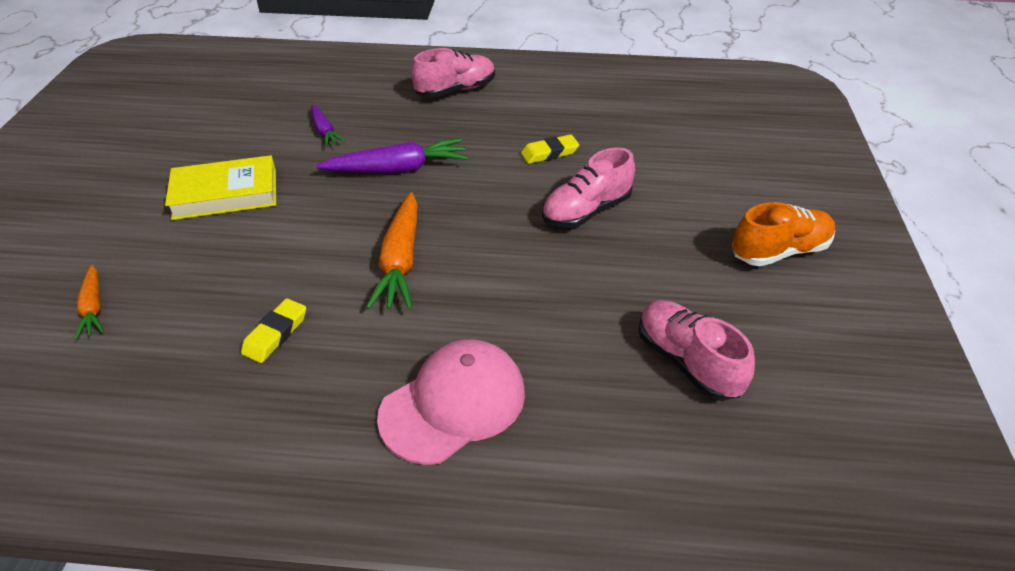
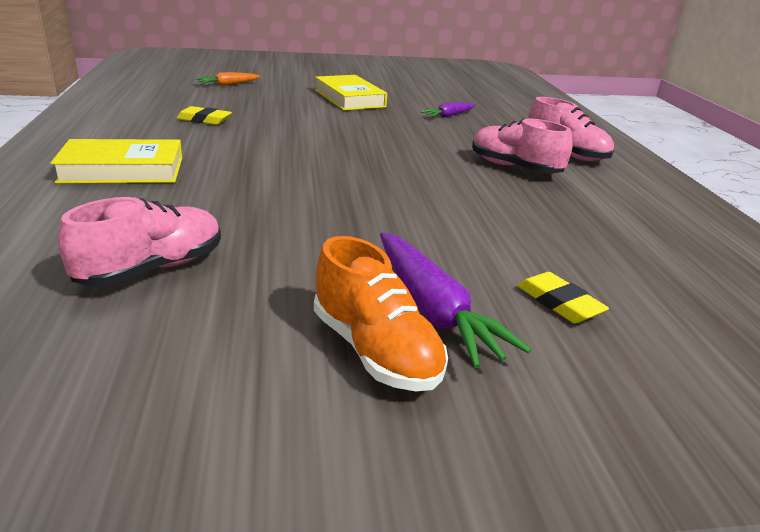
camera: 75 degrees right, 15 degrees down
purple carrot [316,138,468,173] -> purple carrot moved to [380,232,531,368]
orange carrot [366,192,418,310] -> none
pink cap [377,339,525,465] -> yellow book [51,139,182,183]
yellow eraser [521,134,579,164] -> yellow eraser moved to [517,272,609,324]
pink shoe [542,147,635,228] -> pink shoe moved to [472,118,573,174]

